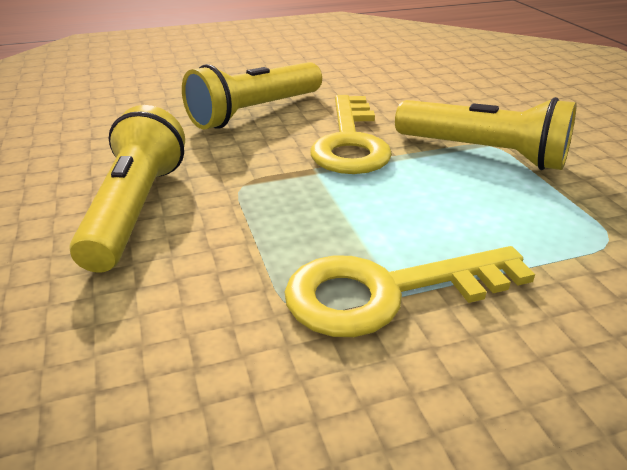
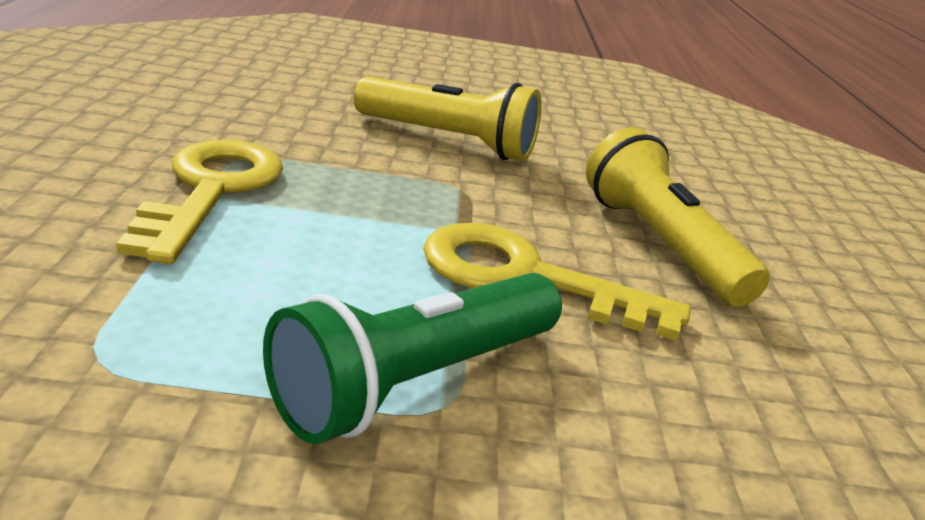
camera: 105 degrees right, 5 degrees down
yellow flashlight [395,97,577,170] -> green flashlight [263,273,562,444]

